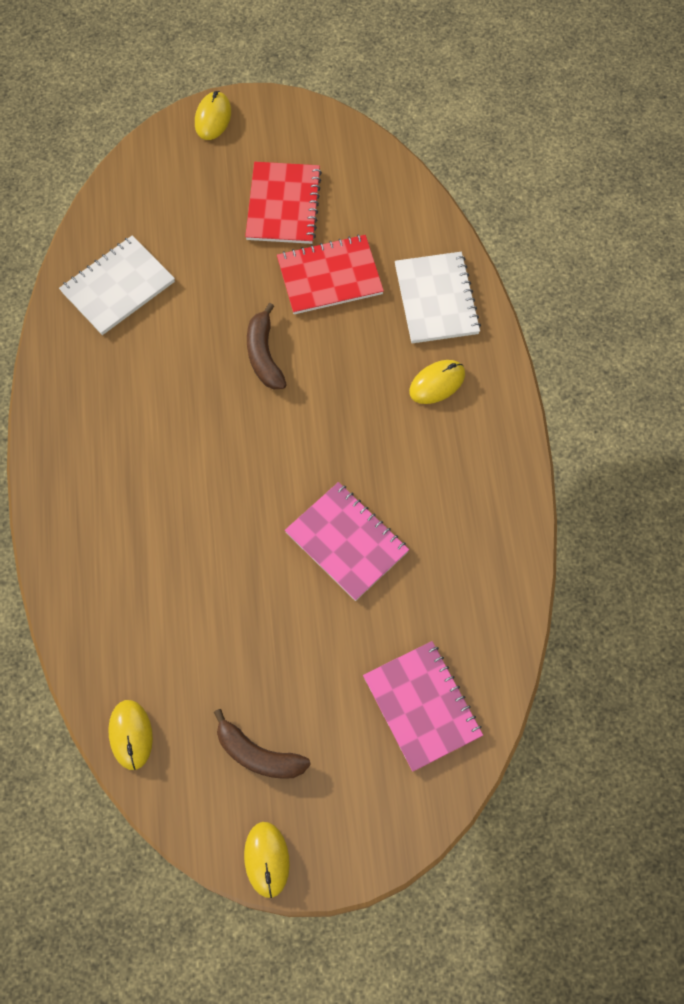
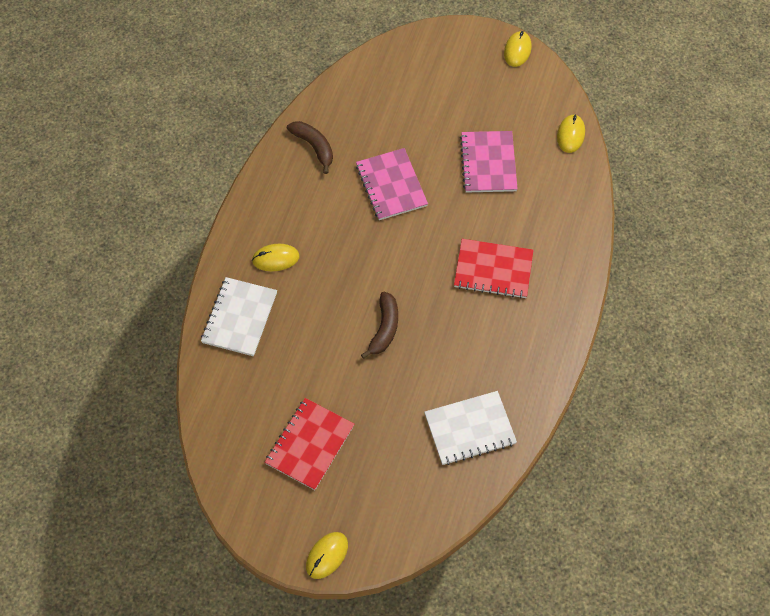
camera: 155 degrees left, 5 degrees down
brown banana [214,709,311,779] -> brown banana moved to [287,121,333,174]
red notebook [277,234,384,314] -> red notebook moved to [454,239,534,299]
pink notebook [363,641,483,772] -> pink notebook moved to [460,131,518,193]

